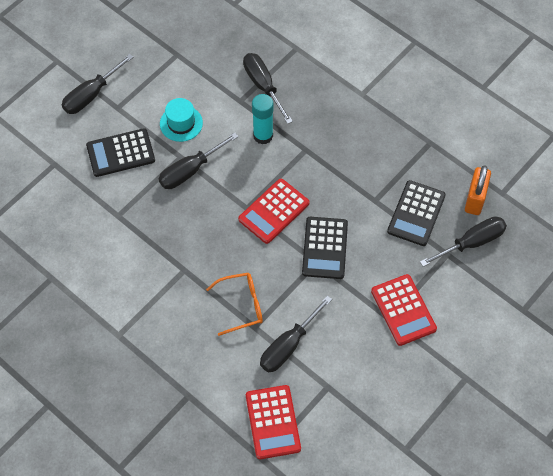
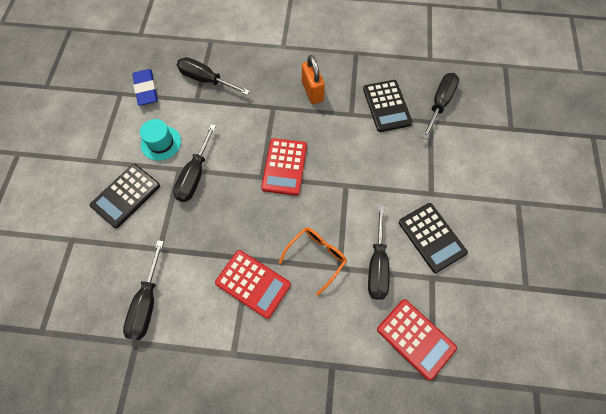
camera: 35 degrees left, 5 degrees up
black screwdriver [62,54,134,114] -> black screwdriver moved to [123,240,164,340]
turquoise glue stick [252,94,273,144] -> none
black calculator [302,217,348,279] -> black calculator moved to [399,203,468,273]
red calculator [371,274,437,346] -> red calculator moved to [215,250,291,319]
orange padlock [465,165,491,215] -> orange padlock moved to [302,55,325,104]
none -> blue eraser [132,69,158,106]

